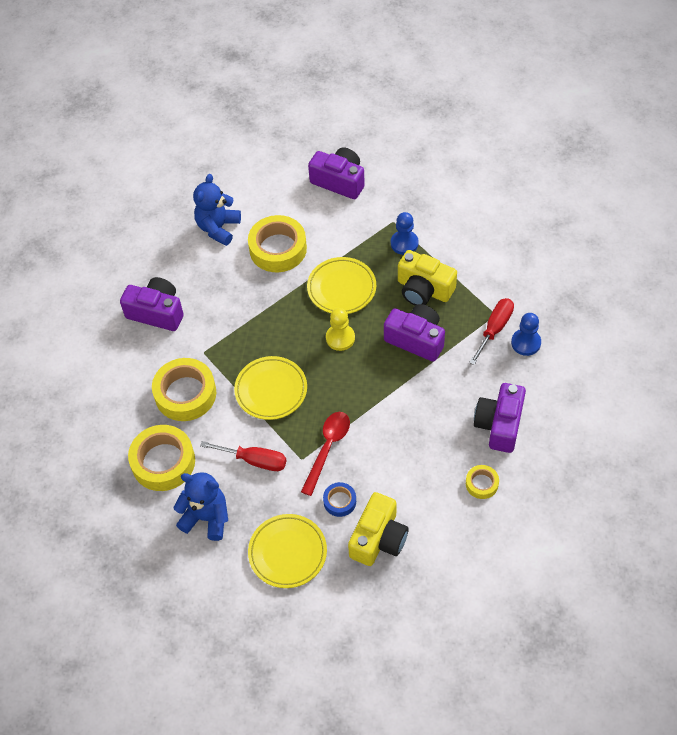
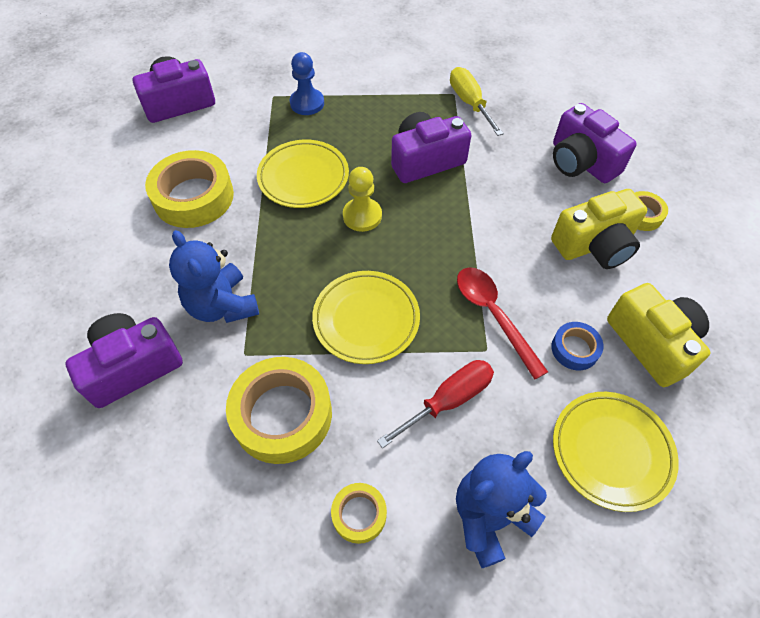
camera: 55 degrees left, 0 degrees up
yellow tape [128,425,195,491] -> yellow tape [331,483,387,544], size x0.50
blue teddy bear [193,174,241,246] -> blue teddy bear moved to [169,230,259,323]
yellow camera [398,250,457,306] -> yellow camera moved to [551,189,647,269]
red screwdriver [469,298,514,365] -> yellow screwdriver [450,67,504,136]
blue pawn [511,313,541,356] -> none

